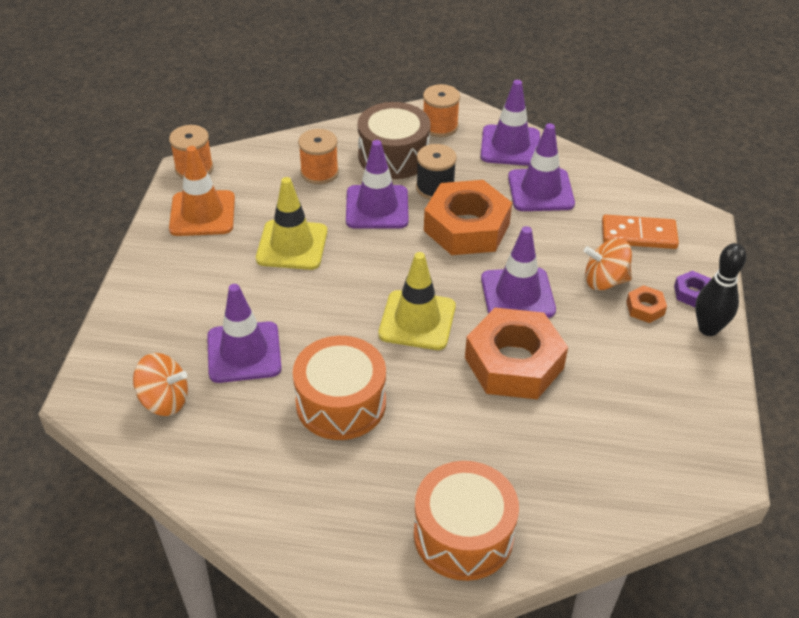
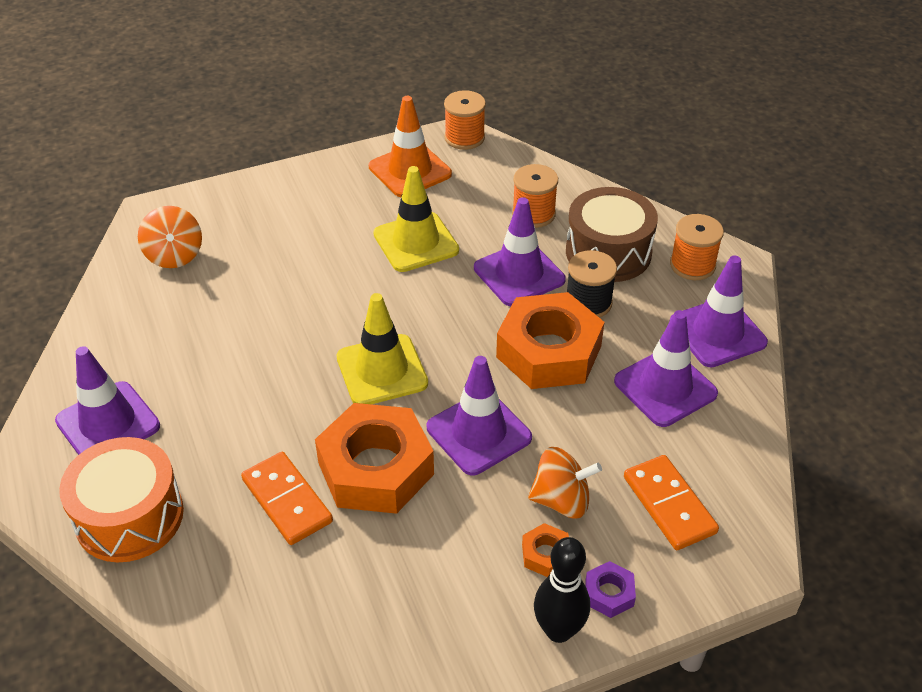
camera: 60 degrees right, 0 degrees up
purple traffic cone [207,284,282,383] -> purple traffic cone moved to [55,346,160,455]
orange drum [293,336,386,440] -> none
orange spinning top [584,238,632,290] -> orange spinning top turned 120 degrees clockwise [528,447,602,518]
none -> orange domino [241,452,333,545]

